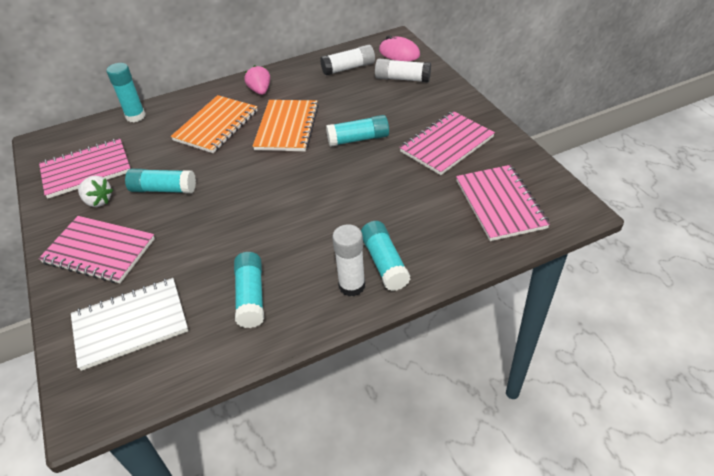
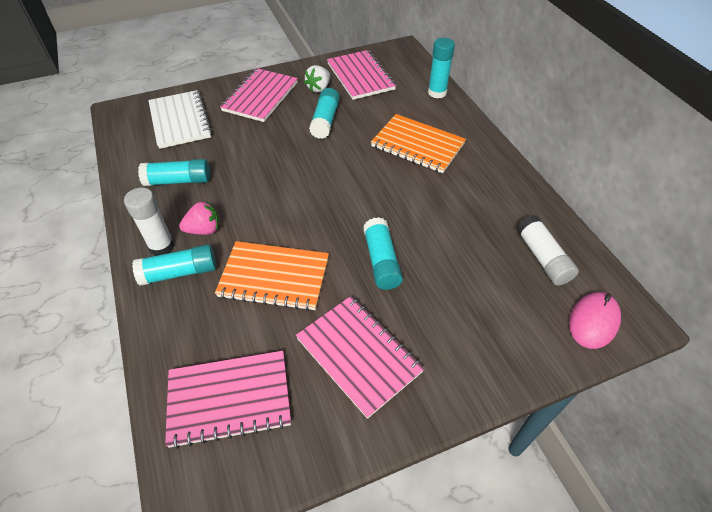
camera: 90 degrees right, 5 degrees up
pink strawberry [244,65,270,95] -> pink strawberry moved to [179,201,220,235]
orange notebook [253,100,319,151] -> orange notebook moved to [215,241,329,311]
white glue stick [375,59,431,83] -> none

